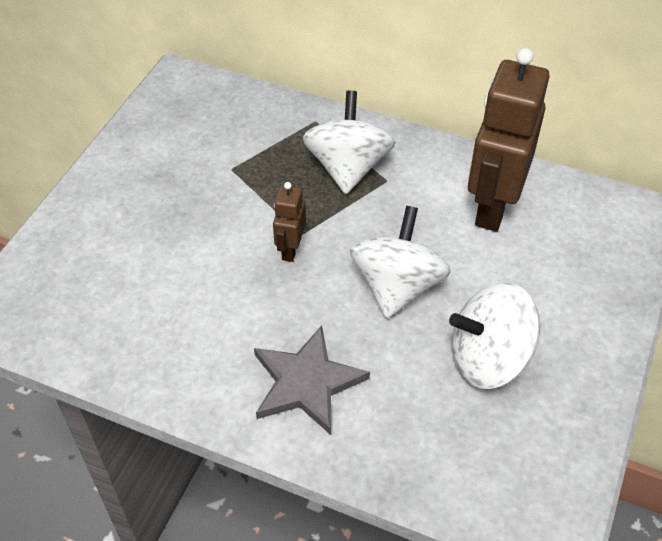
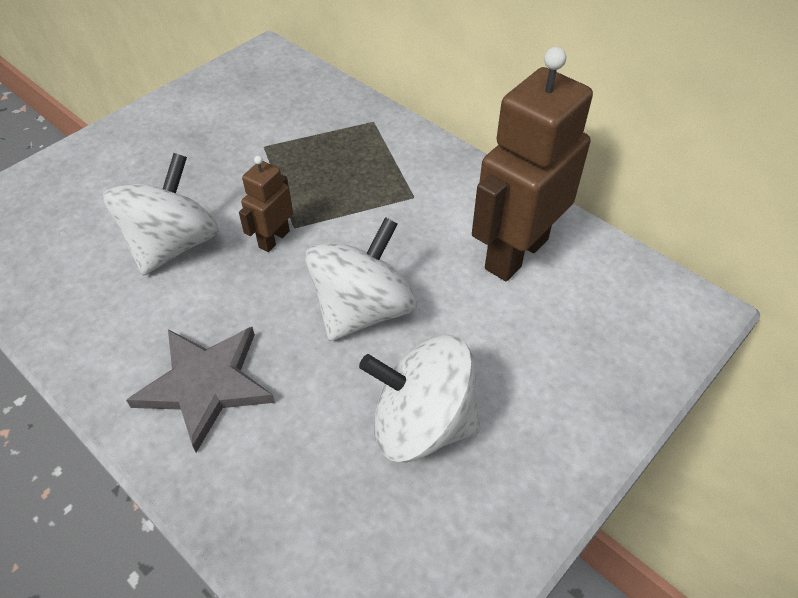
camera: 20 degrees right, 0 degrees up
white spinning top [303,90,395,194] -> white spinning top moved to [103,153,219,276]

